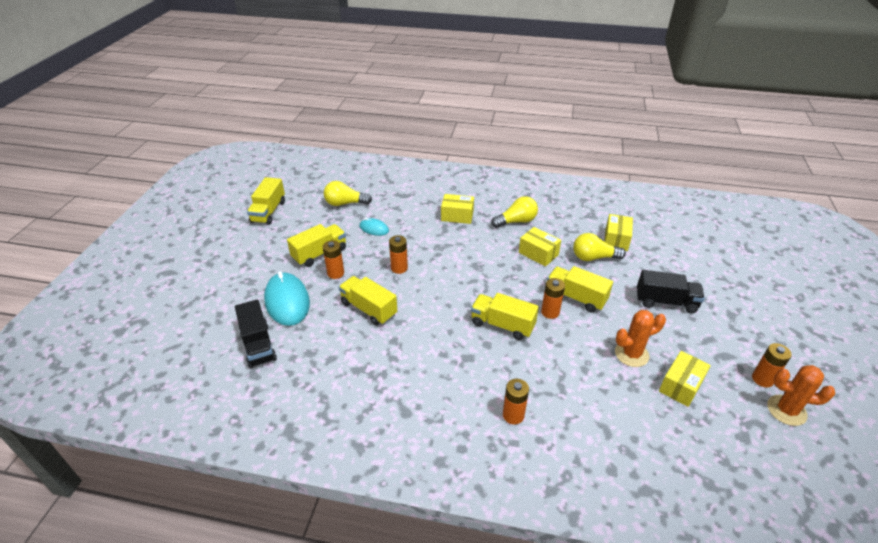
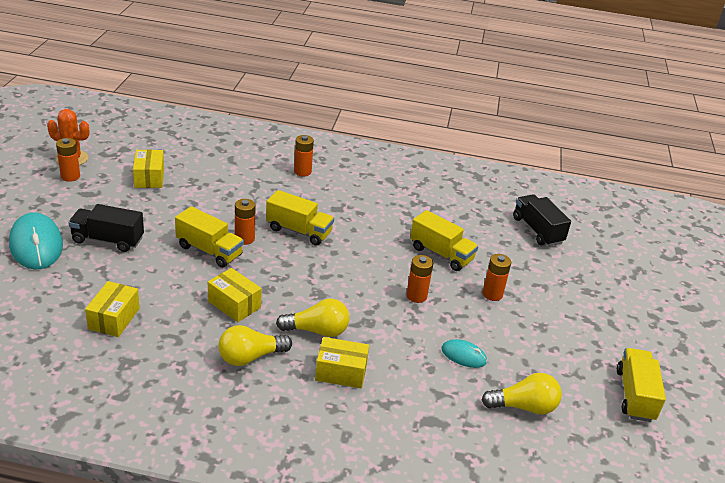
camera: 175 degrees right, 5 degrees down
turquoise mouse [264,271,310,326] -> turquoise mouse moved to [9,212,63,269]
yellow truck [287,224,346,267] -> none
yellow light bulb [573,233,626,261] -> yellow light bulb moved to [276,299,349,337]
orange cactus [615,310,666,367] -> none
yellow box [659,351,711,407] -> yellow box turned 45 degrees counterclockwise [133,150,164,188]

